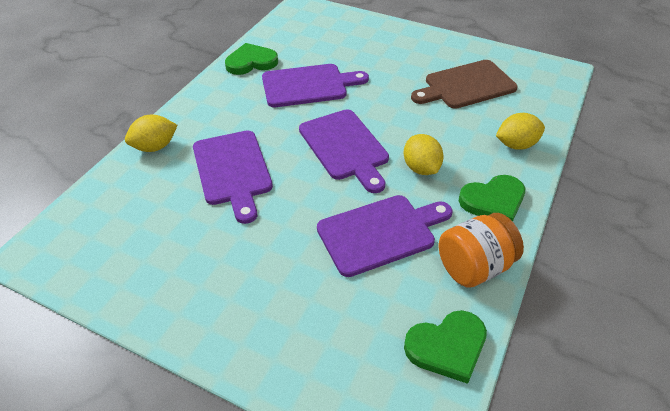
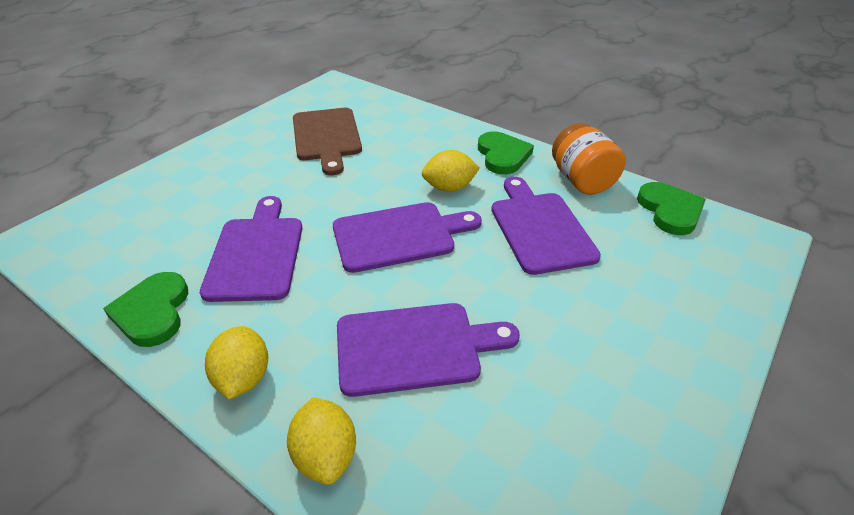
camera: 80 degrees left, 5 degrees down
yellow lemon [496,113,545,150] -> yellow lemon moved to [205,326,268,399]

